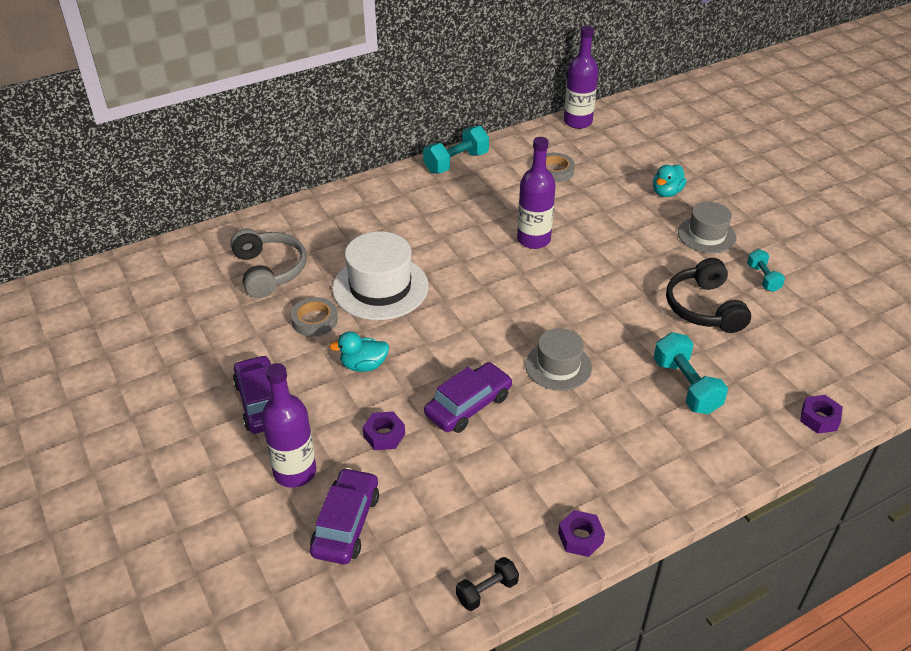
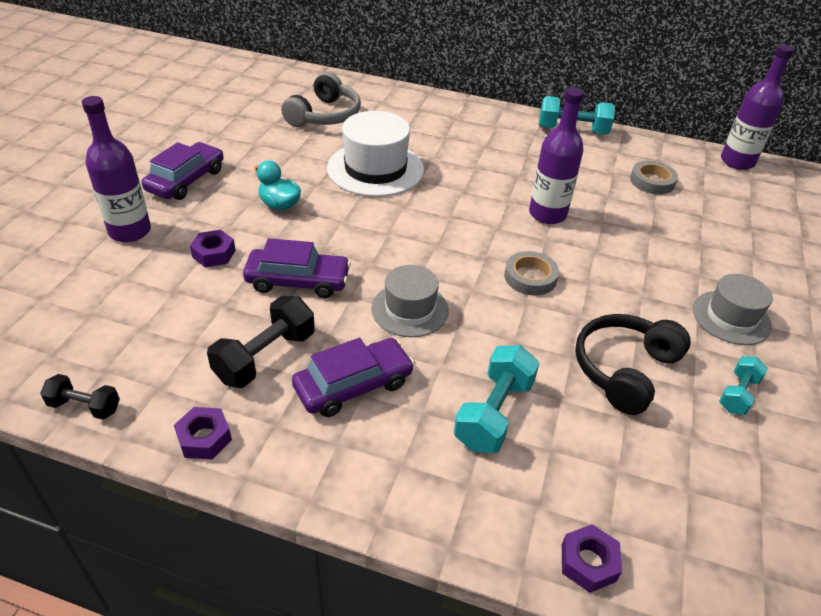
camera: 45 degrees right, 0 degrees up
grey tape [291,297,338,337] -> grey tape moved to [504,251,559,296]
purple car [310,468,379,564] -> purple car moved to [292,338,414,417]
turquoise duck [653,165,687,197] -> none
none -> black dumbbell [207,296,315,388]

